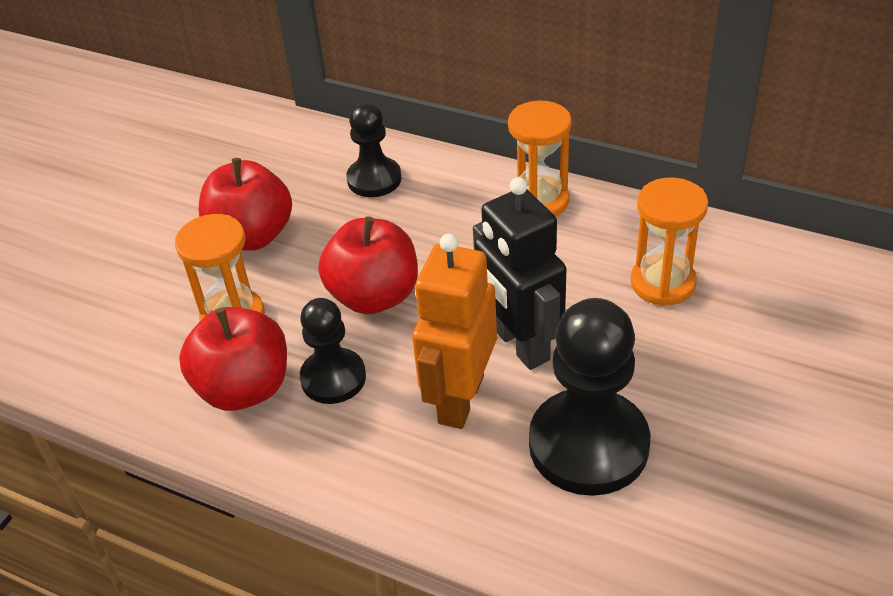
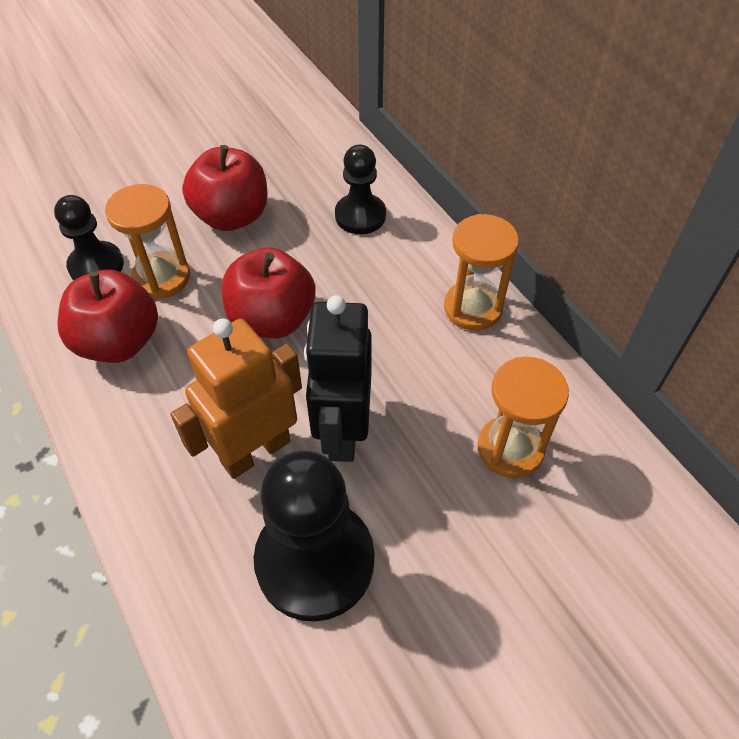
camera: 30 degrees right, 10 degrees up
black pawn [300,298,366,404] -> black pawn moved to [54,195,124,280]

